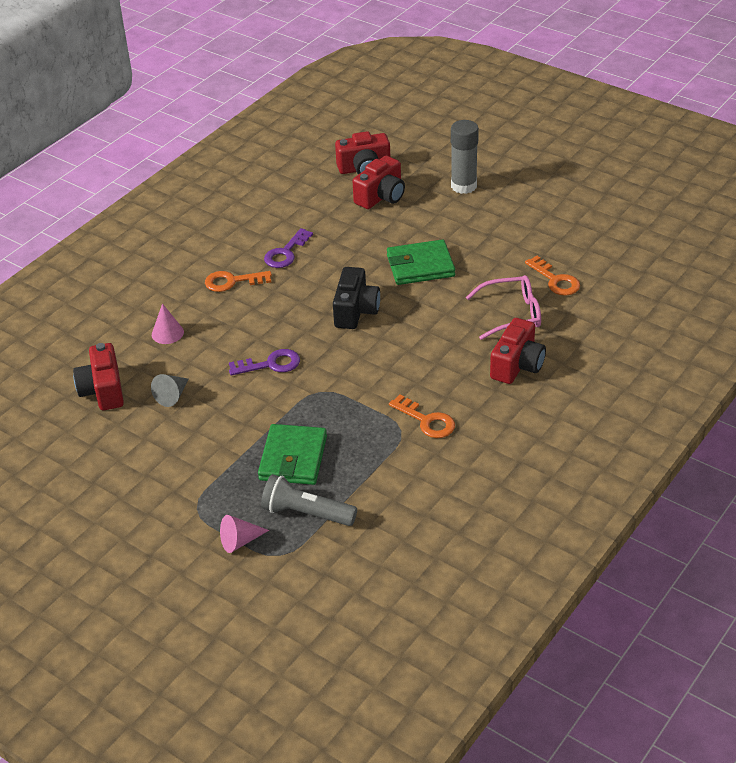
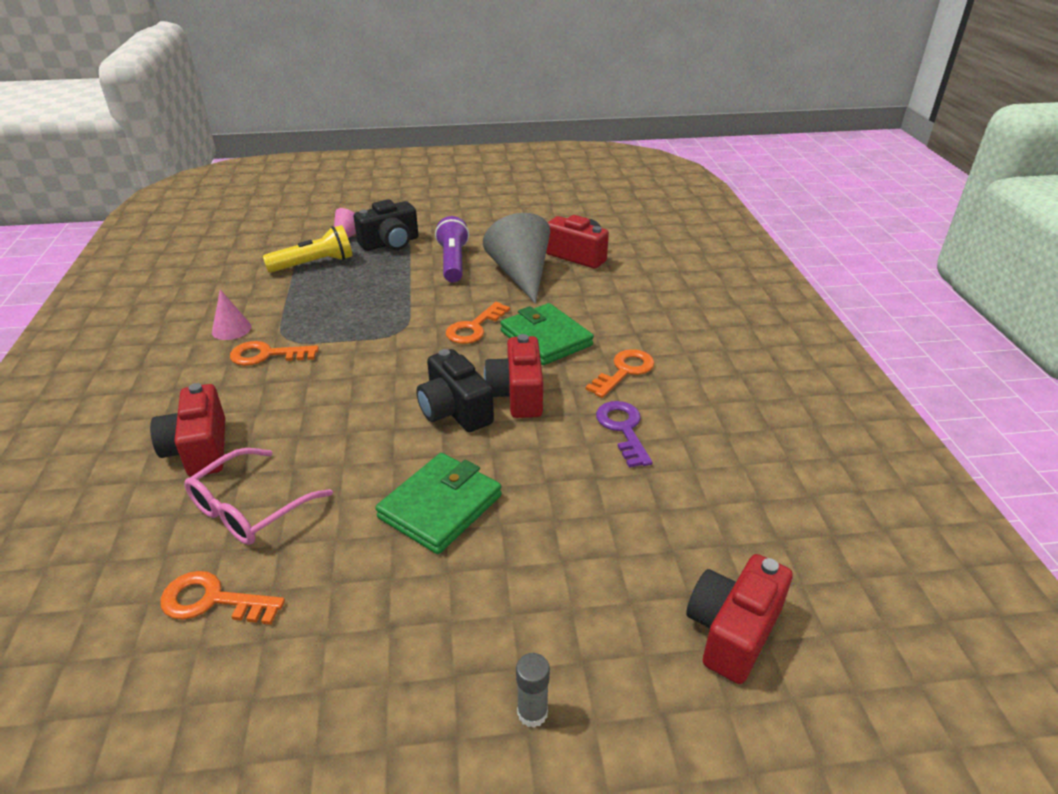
camera: 135 degrees right, 5 degrees down
grey cone [151,374,188,407] -> grey cone [483,213,550,304], size x2.02
pink cone [152,303,184,344] -> pink cone moved to [212,290,252,340]
purple key [229,349,300,376] -> orange key [446,302,510,344]
green wallet [258,424,327,485] -> green wallet moved to [500,303,594,365]
grey flashlight [261,474,357,526] -> yellow flashlight [262,225,352,273]
red camera [353,156,405,209] -> red camera moved to [484,334,543,418]
grey glue stick [451,120,479,194] -> grey glue stick [516,653,550,727], size x0.52
none -> black camera [354,199,418,251]
none -> purple flashlight [435,216,469,282]

